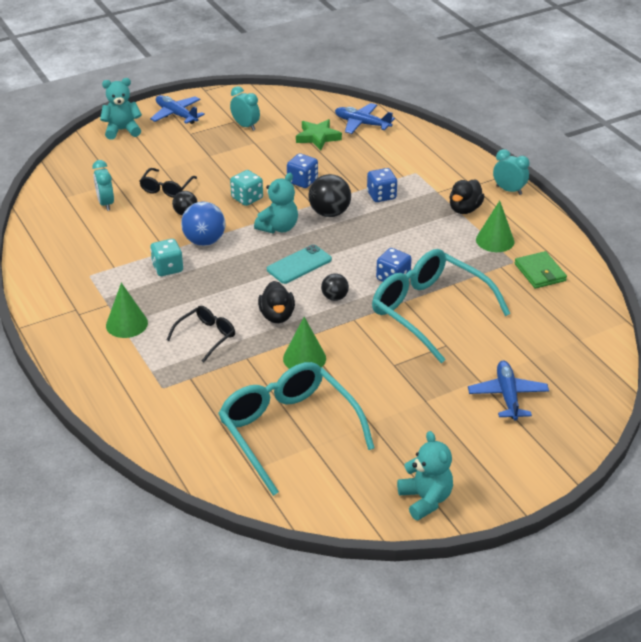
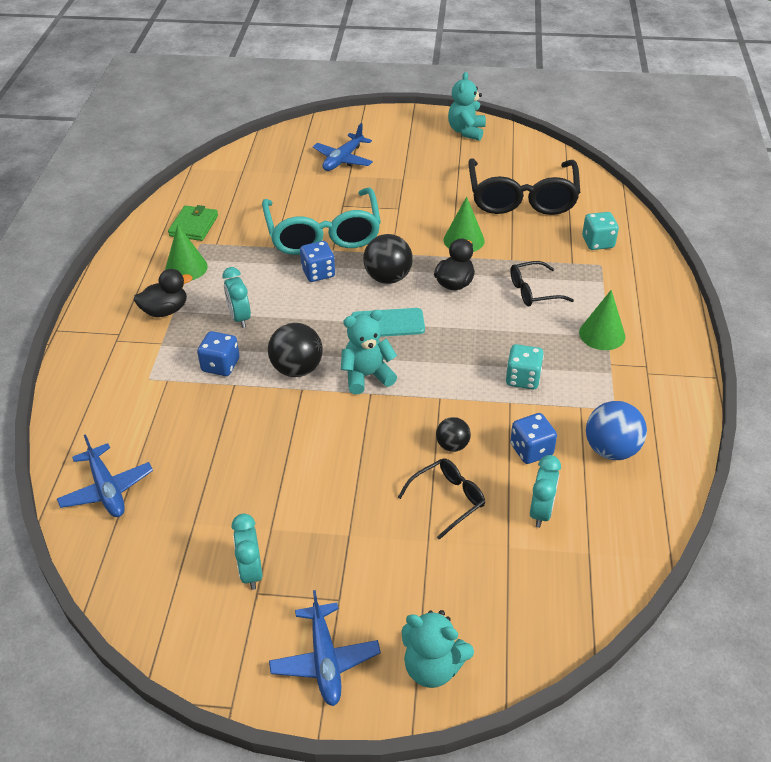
camera: 145 degrees left, 5 degrees up
blue ball [181,202,226,246] -> blue ball moved to [586,401,647,460]
turquoise glasses [218,362,374,496] -> black glasses [468,158,580,215]
turquoise dice [230,170,263,206] -> turquoise dice moved to [582,212,619,250]
blue dice [287,153,318,188] -> blue dice moved to [510,413,557,464]
green star [296,119,342,150] -> none
black ball [321,273,349,301] -> black ball [363,234,413,284], size x1.69
turquoise clock [493,149,529,195] -> turquoise clock moved to [222,267,251,328]

